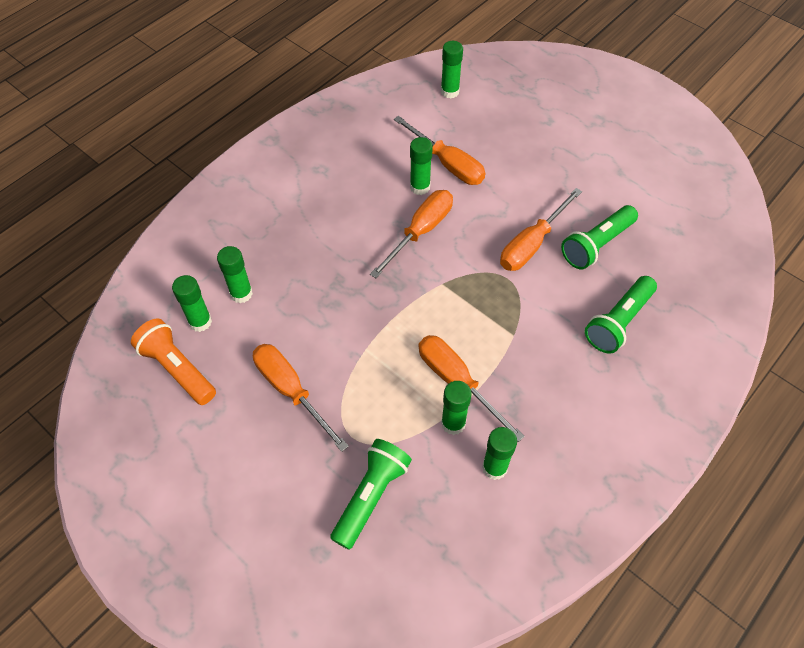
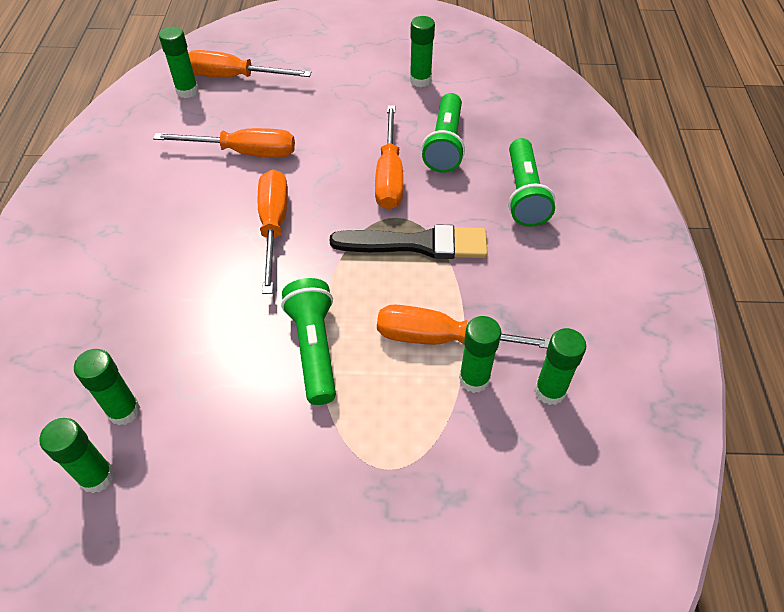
camera: 40 degrees left, 5 degrees down
orange flashlight [131,318,216,405] -> none
orange screwdriver [253,344,349,452] -> orange screwdriver moved to [188,50,311,78]
green flashlight [330,439,412,550] -> green flashlight moved to [281,278,336,405]
green glue stick [410,137,433,195] -> green glue stick moved to [410,16,435,87]
none -> black brush [329,224,488,259]

